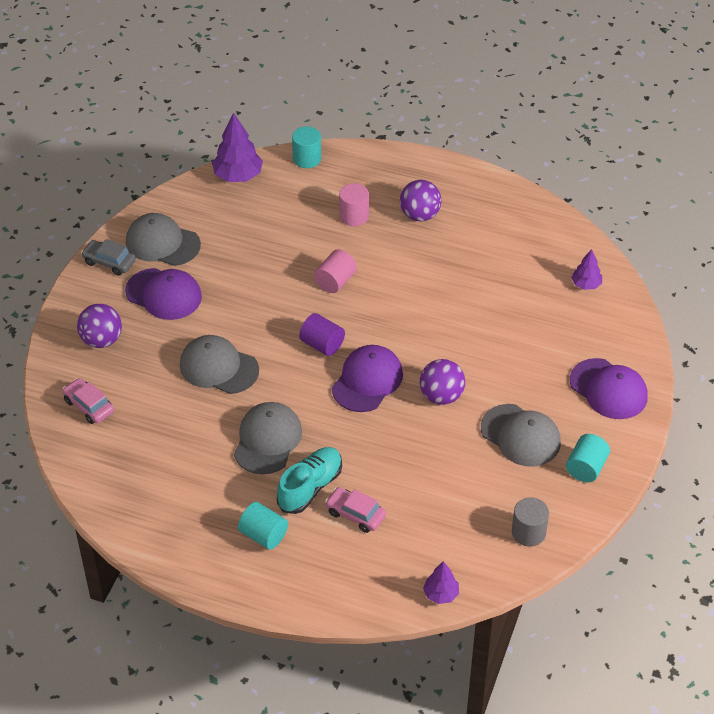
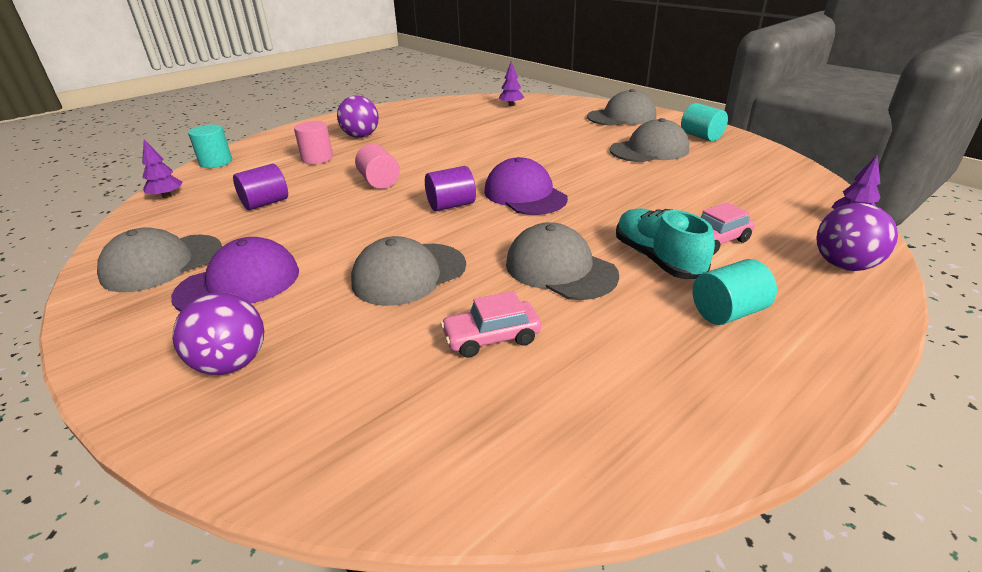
camera: 60 degrees left, 15 degrees down
pink car [62,378,114,424] -> pink car moved to [440,291,541,358]
grey car [81,239,136,276] -> none
purple tree [212,113,263,182] -> purple tree [142,139,182,198], size x0.58
purple ball [420,359,465,405] -> purple ball moved to [816,203,898,271]
grey cylinder [512,497,549,547] -> none
purple cap [570,358,648,419] -> grey cap [587,89,656,126]
none -> purple cylinder [233,164,288,210]

